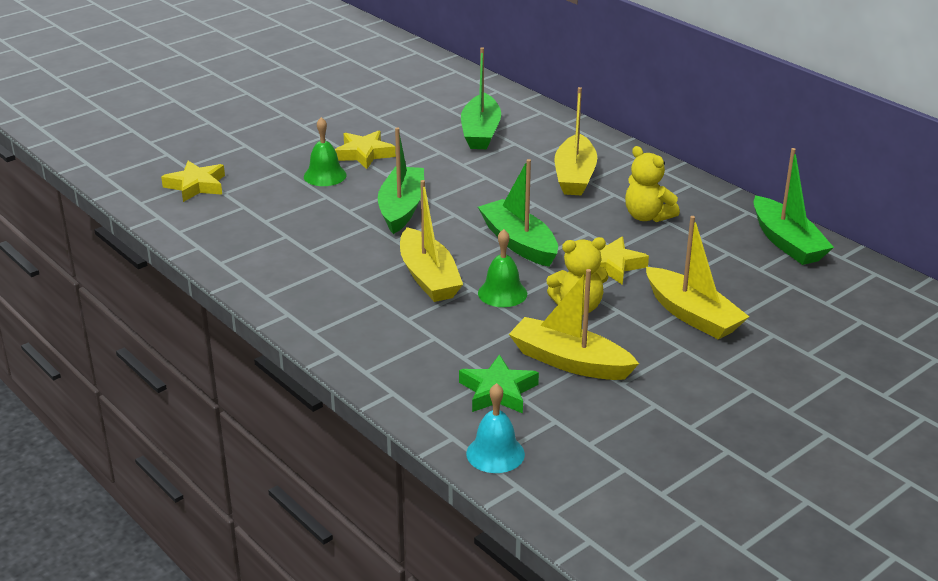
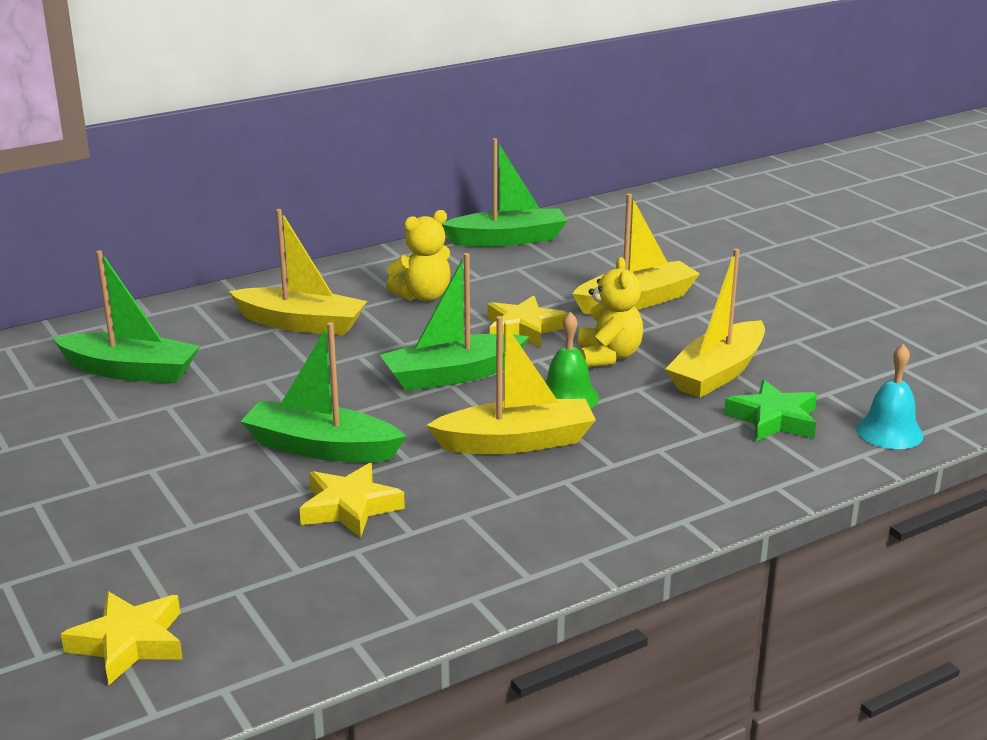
camera: 80 degrees left, 5 degrees down
green bell [304,117,347,186] -> none
yellow star [335,131,396,169] -> yellow star moved to [300,463,405,538]

